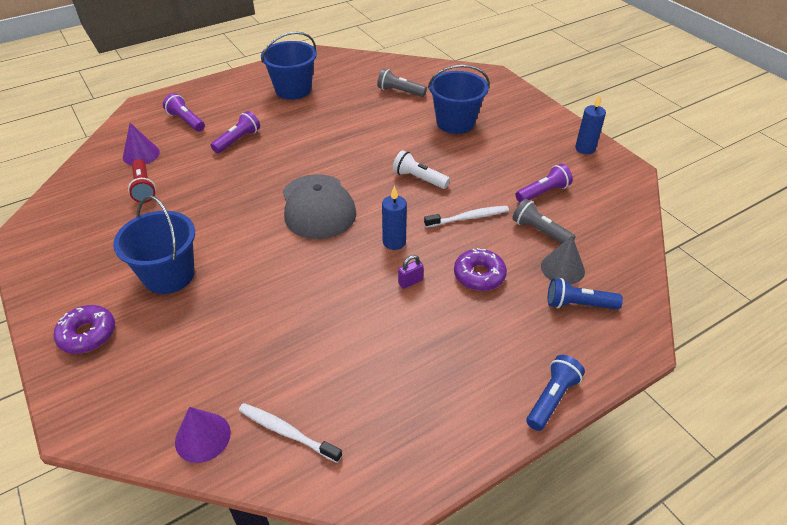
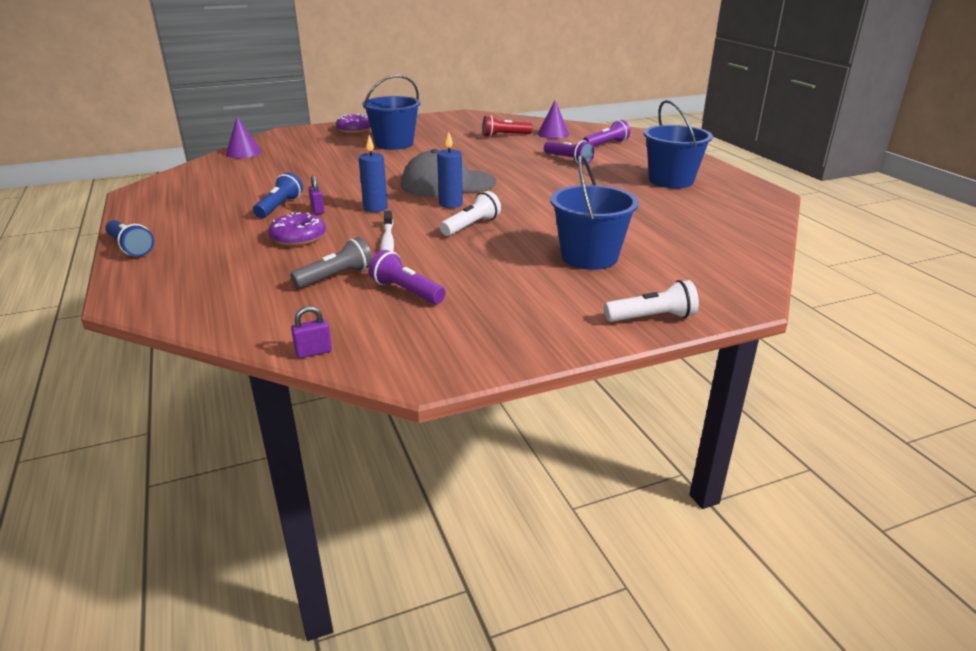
camera: 100 degrees right, 15 degrees down
white toothbrush [239,403,342,463] -> none
grey flashlight [377,69,427,97] -> none
purple flashlight [515,164,573,203] -> purple flashlight turned 150 degrees clockwise [369,250,445,304]
grey cone [541,236,585,285] -> none
blue flashlight [548,278,623,309] -> blue flashlight moved to [253,172,303,218]
blue candle [575,94,606,154] -> blue candle moved to [437,132,463,208]
none -> purple padlock [291,306,332,358]
none -> white flashlight [604,280,699,322]

